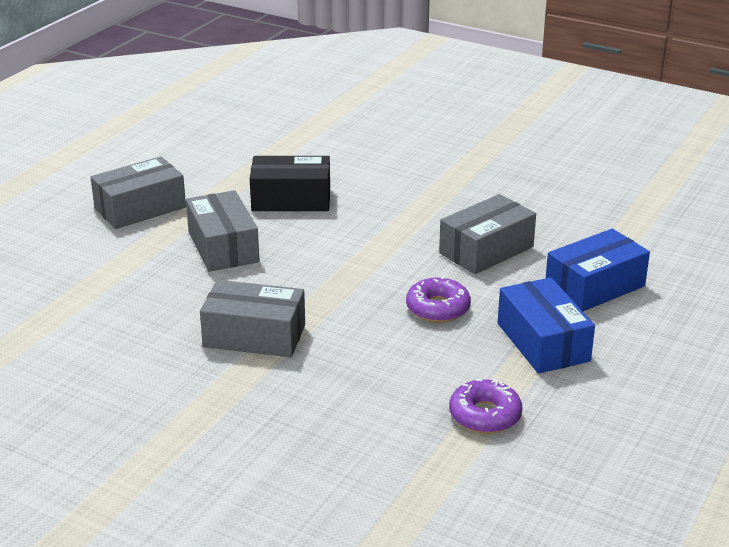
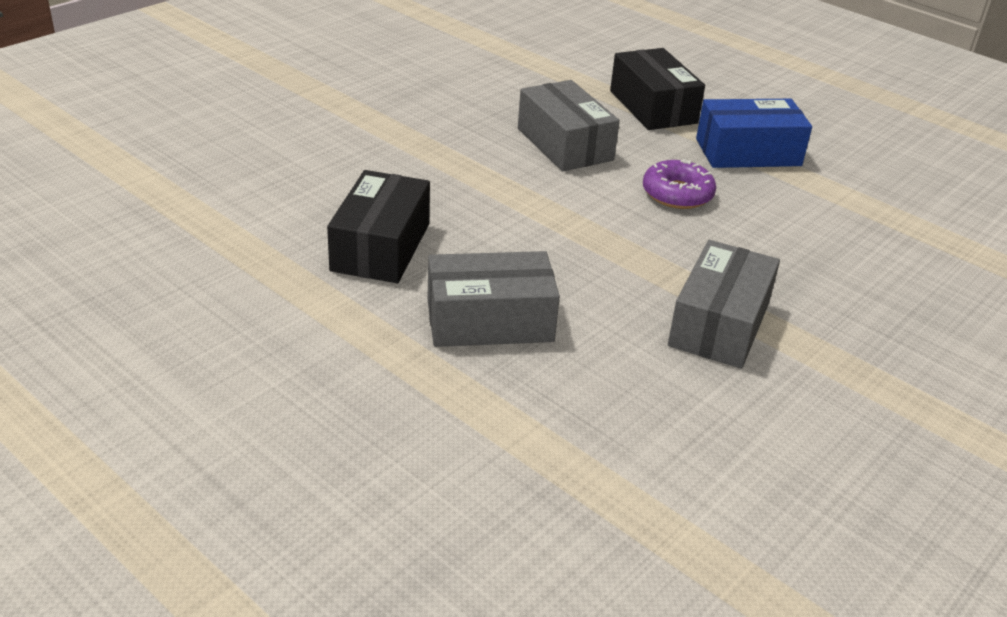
camera: 80 degrees left, 5 degrees up
grey box [90,156,186,229] -> none
purple donut [449,379,523,433] -> none
blue box [546,229,650,311] -> black box [610,48,705,130]

